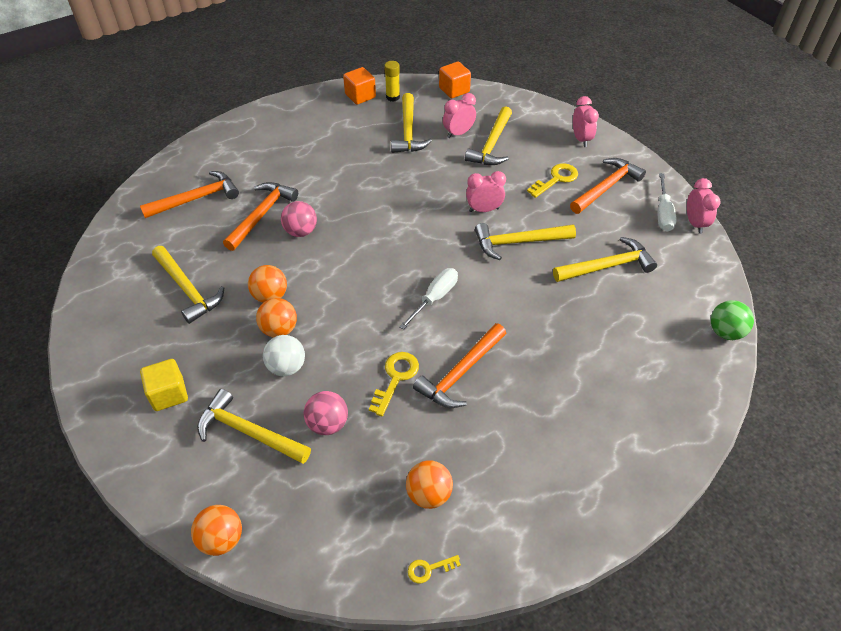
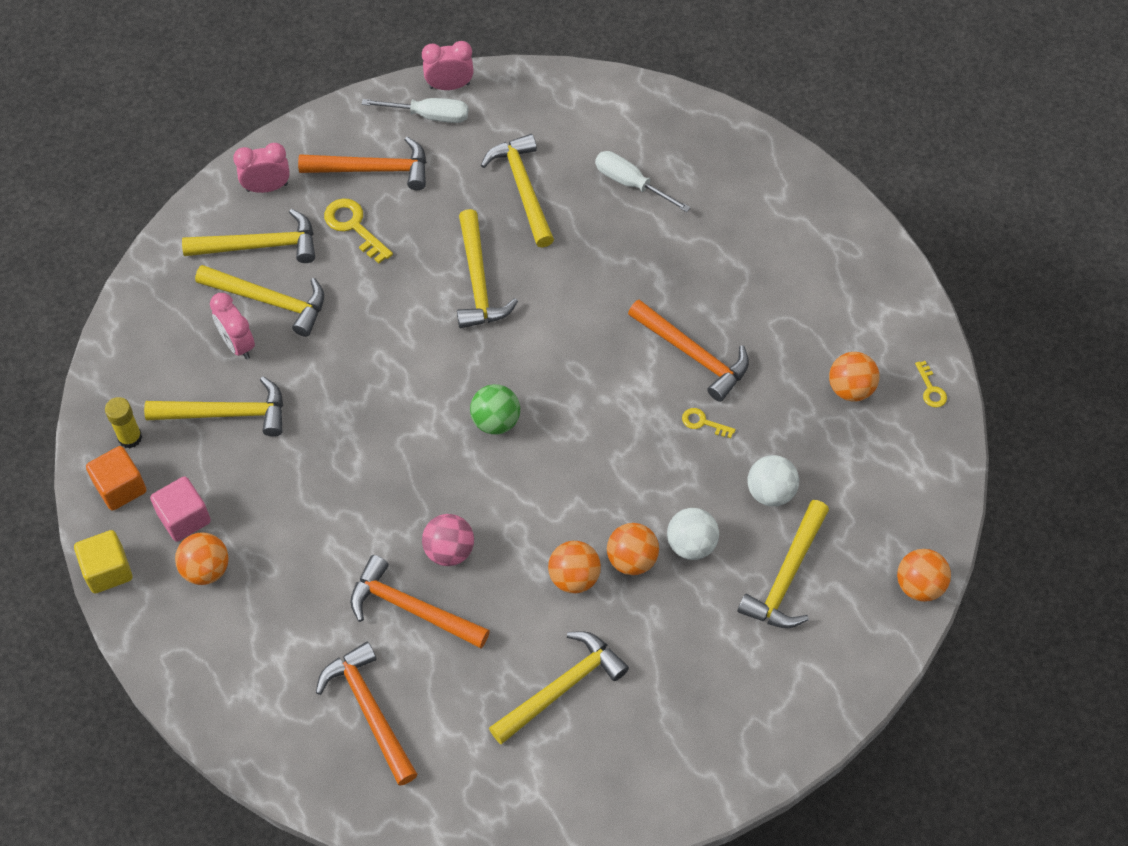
camera: 90 degrees left, 10 degrees up
yellow cube [140,359,188,411] -> yellow cube moved to [74,530,132,593]
pink ball [304,391,348,435] -> white ball [747,455,799,506]
yellow key [369,352,419,417] -> yellow key [682,408,736,438], size x0.58
white screwdriver [399,268,458,330] -> white screwdriver moved to [595,151,691,212]
orange cube [439,62,471,98] -> none
pink clock [466,171,506,212] -> none
orange hammer [570,158,646,214] -> orange hammer turned 135 degrees clockwise [298,137,426,190]
green ball [711,300,754,340] -> green ball moved to [470,384,520,435]
none -> pink cube [150,476,211,542]
none -> orange ball [175,532,229,585]
none -> yellow hammer [182,209,315,263]

